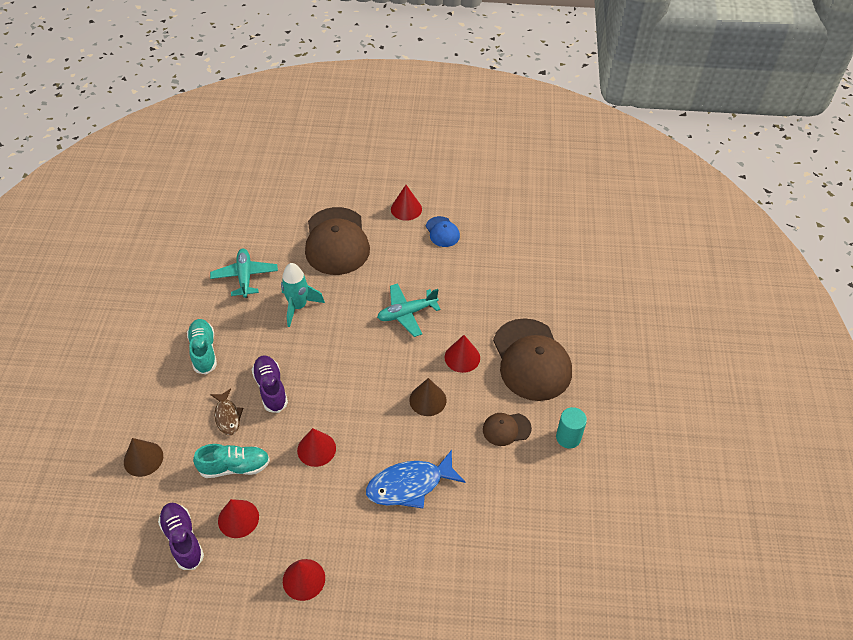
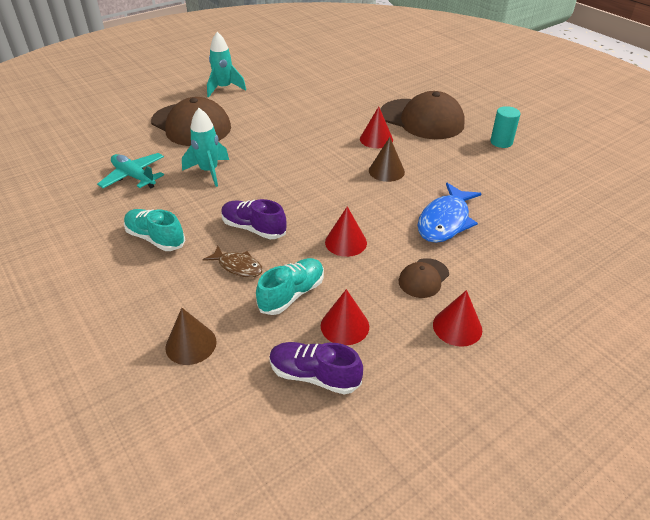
camera: 40 degrees left, 10 degrees down
turquoise plane [377,283,441,337] -> none
red cone [391,185,422,221] -> turquoise rocket [207,32,246,97]
blue cap [426,216,460,247] -> none
brown cap [483,413,532,446] -> brown cap moved to [399,258,449,298]

